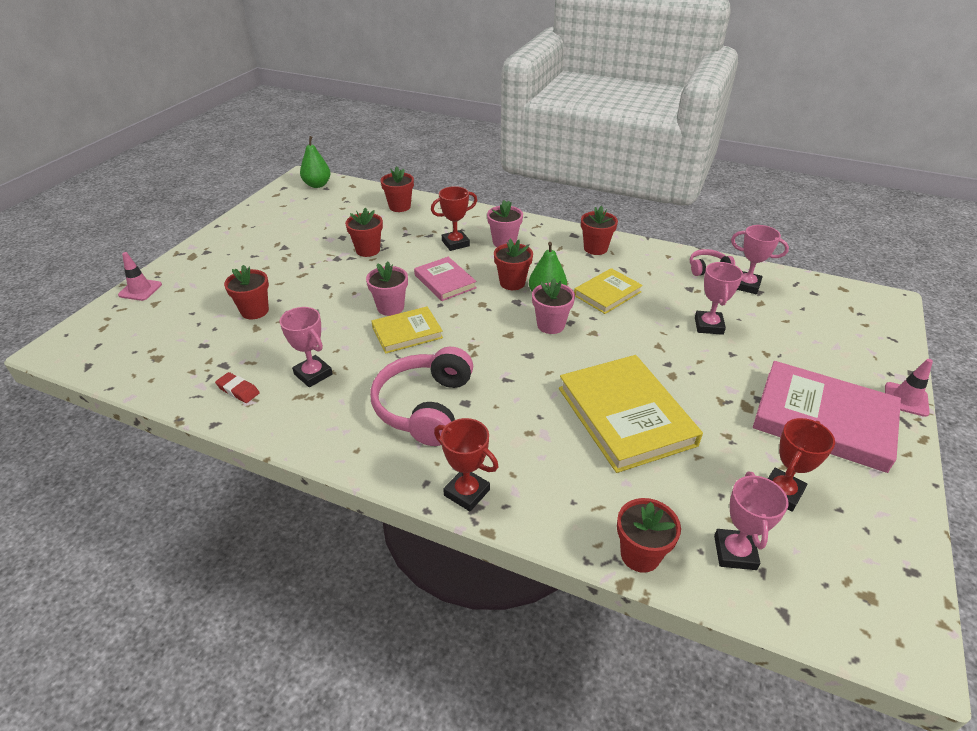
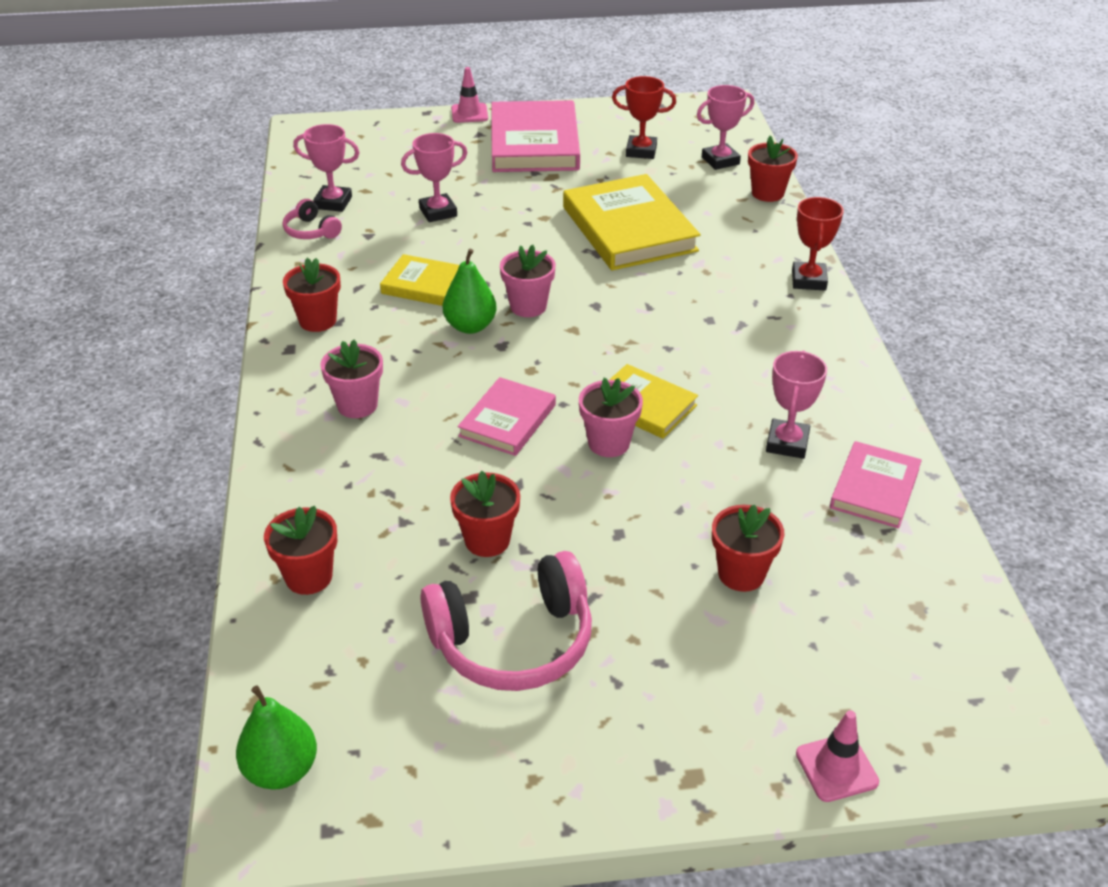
camera: 120 degrees left, 0 degrees up
red eraser [215,372,260,403] -> pink book [830,441,922,528]
pink headphones [370,347,473,446] -> pink headphones moved to [420,551,592,691]
red trophy [431,186,477,251] -> none
red flower pot [494,239,533,290] -> none
yellow book [559,355,703,473] -> yellow book turned 60 degrees counterclockwise [563,174,701,271]
pink trophy [731,225,789,294] -> pink trophy turned 75 degrees counterclockwise [293,124,359,212]

